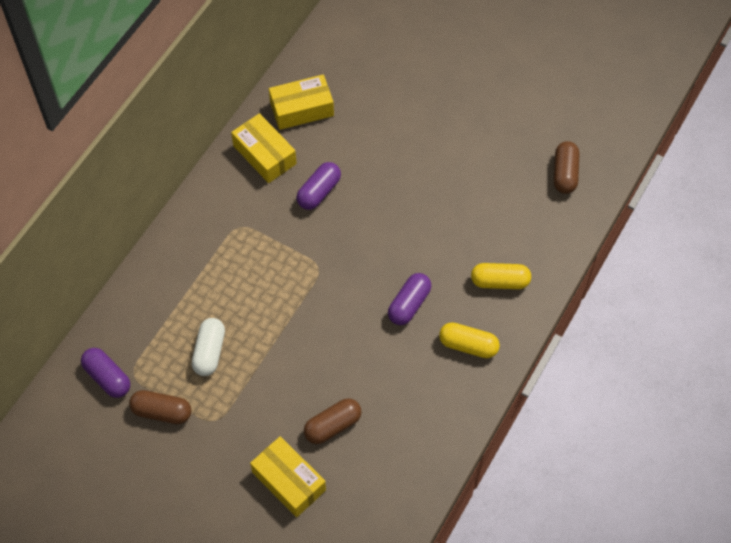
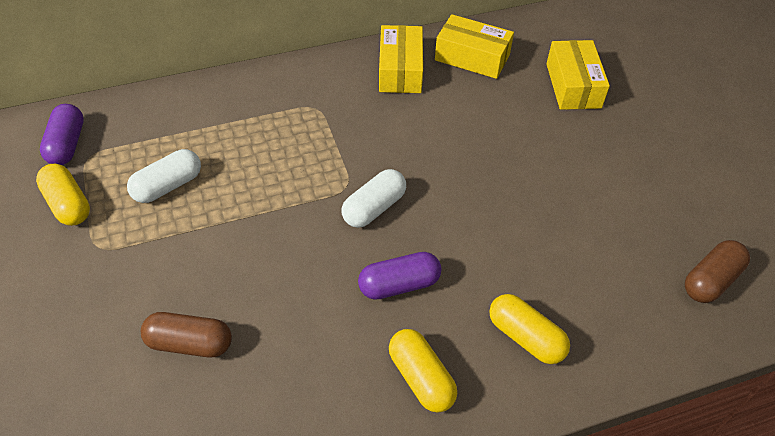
camera: 40 degrees right, 10 degrees down
brown capsule [129,390,192,424] -> yellow capsule [36,164,90,226]
yellow box [250,436,326,517] -> yellow box moved to [546,40,610,110]
purple capsule [296,162,341,210] -> none
none -> white capsule [342,169,406,228]

